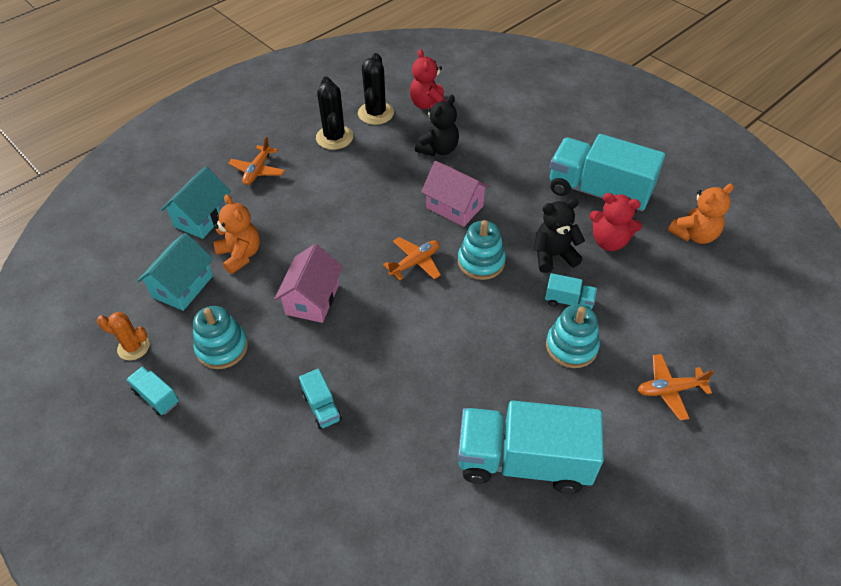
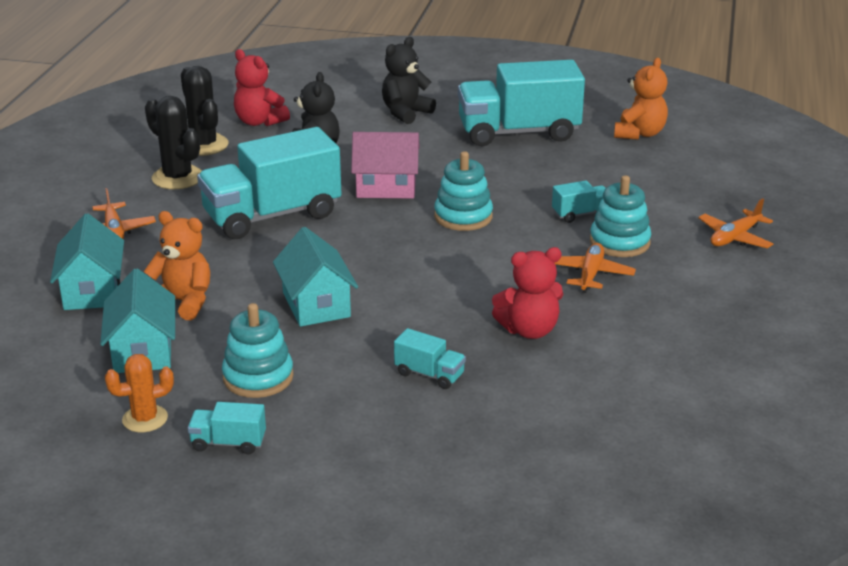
camera: 35 degrees left, 20 degrees down
pink house [274,244,343,323] -> turquoise house [273,227,358,327]
orange plane [383,237,441,280] -> orange plane moved to [555,243,636,293]
turquoise truck [458,400,604,494] -> turquoise truck moved to [197,127,341,239]
black teddy bear [534,199,585,273] -> black teddy bear moved to [382,37,436,124]
red teddy bear [590,193,642,251] -> red teddy bear moved to [492,247,563,339]

